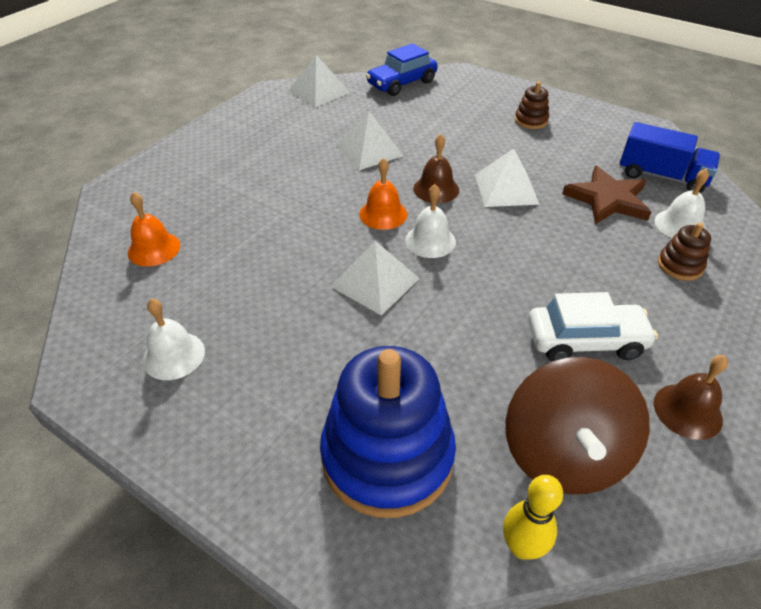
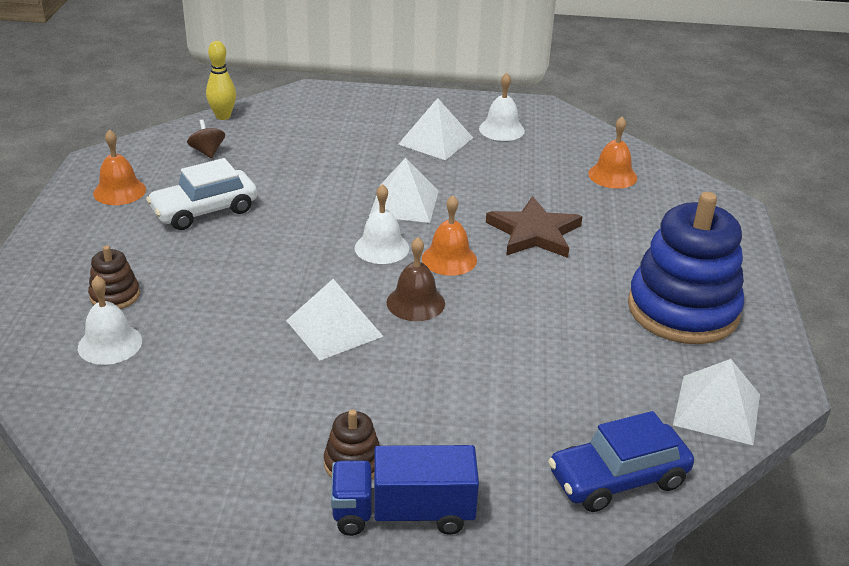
camera: 150 degrees right, 10 degrees down
blue stacking toy [320,346,456,518] -> blue stacking toy moved to [628,192,744,344]
white pyramid [336,111,404,170] -> white pyramid moved to [398,98,473,160]
blue car [366,43,438,96] -> blue car turned 135 degrees counterclockwise [548,411,694,512]
brown spinning top [505,357,650,494] -> brown spinning top [187,119,225,158], size x0.41
brown star [562,166,651,224] -> brown star moved to [486,196,582,258]
blue truck [620,122,720,193] -> blue truck moved to [331,445,479,536]
brown bell [654,355,728,440] -> orange bell [93,129,146,205]

